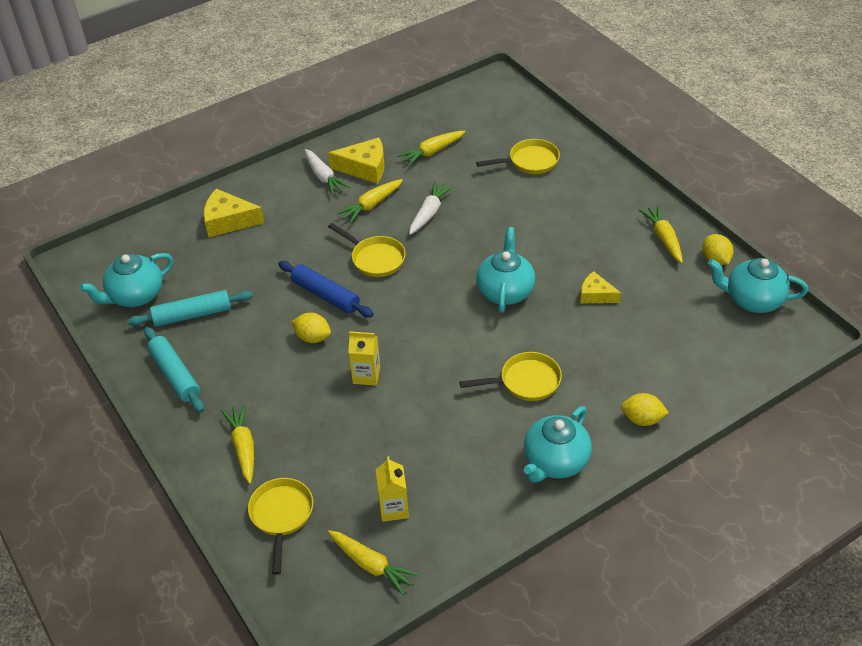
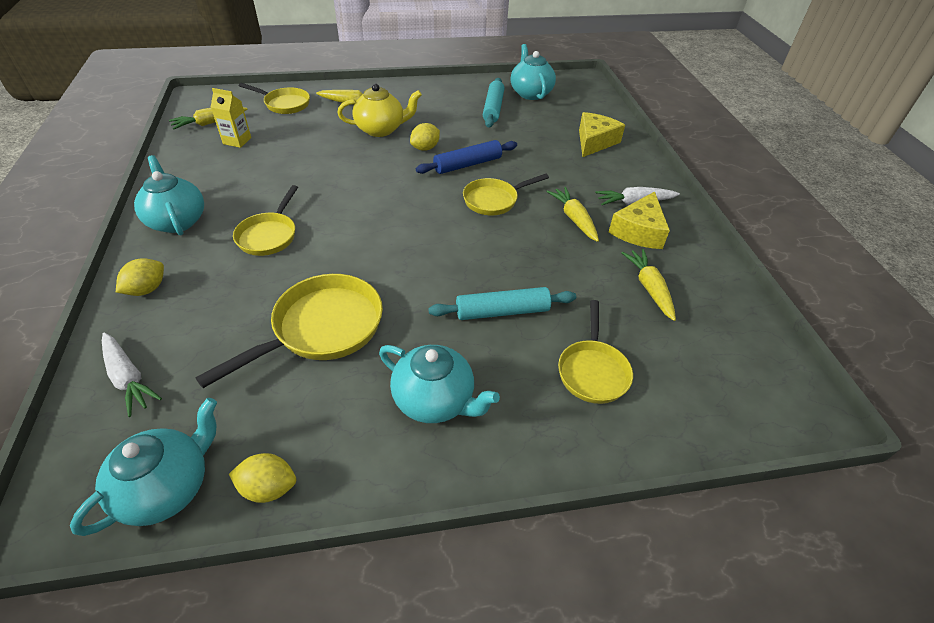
camera: 110 degrees right, 0 degrees up
turquoise rolling pin [144,327,204,413] -> turquoise rolling pin moved to [428,287,576,320]
yellow carton [348,331,380,386] -> none
white carrot [409,181,454,235] -> white carrot moved to [102,333,162,417]
turquoise teapot [476,227,535,313] -> turquoise teapot moved to [379,345,500,423]
yellow cheese [581,271,621,303] -> yellow pan [195,274,383,388]
yellow carrot [639,205,683,263] -> none
none -> yellow teapot [337,84,422,137]

